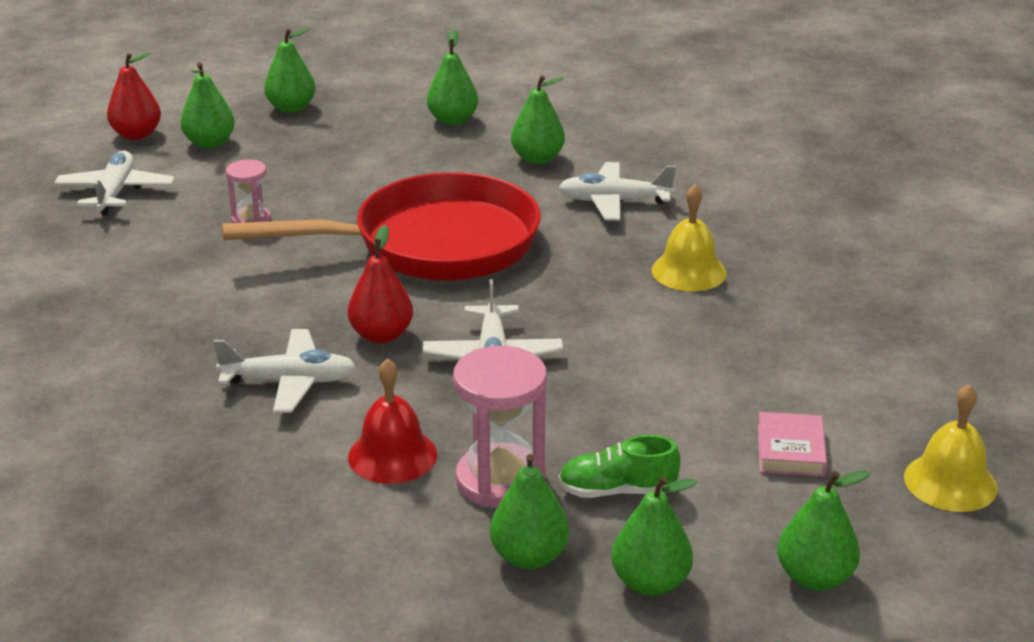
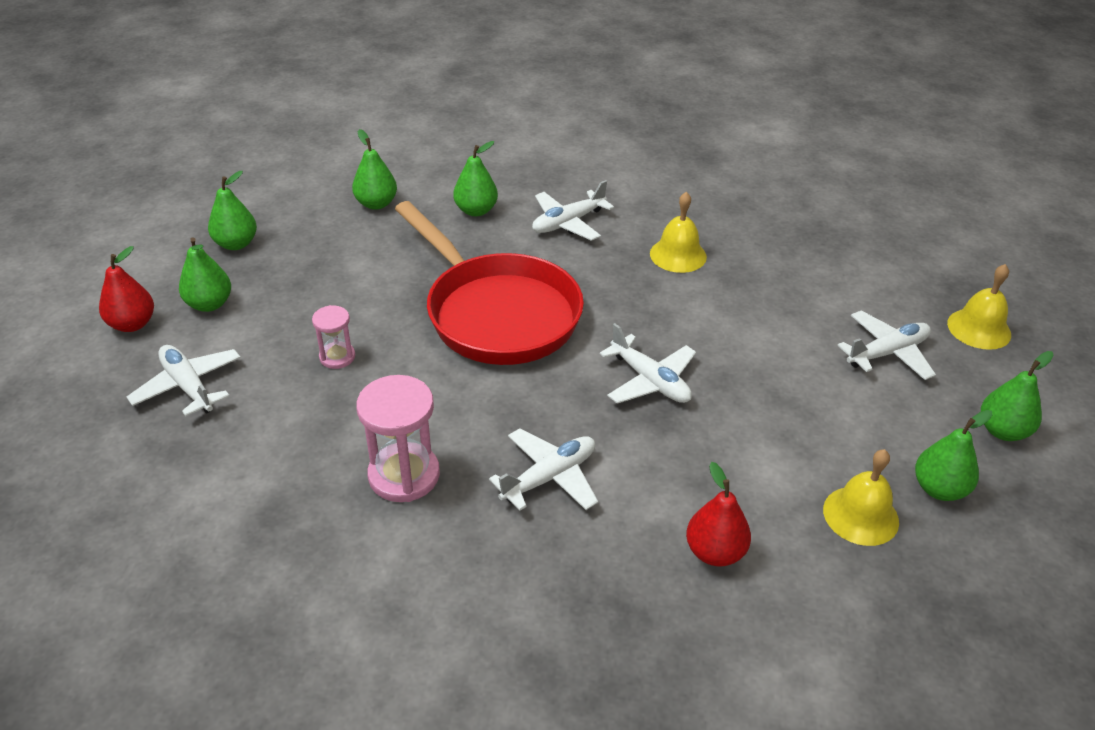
camera: 40 degrees left, 10 degrees up
red pan [222,172,541,280] -> red pan turned 105 degrees clockwise [395,201,584,365]
red pear [348,225,413,343] -> red pear moved to [686,462,751,567]
red bell [348,358,437,484] -> none
pink hourglass [453,346,547,508] -> pink hourglass moved to [356,375,440,502]
green pear [490,454,569,569] -> yellow bell [823,449,899,546]
green shoe [558,435,681,498] -> none
pink book [758,412,827,477] -> white plane [838,311,936,380]

